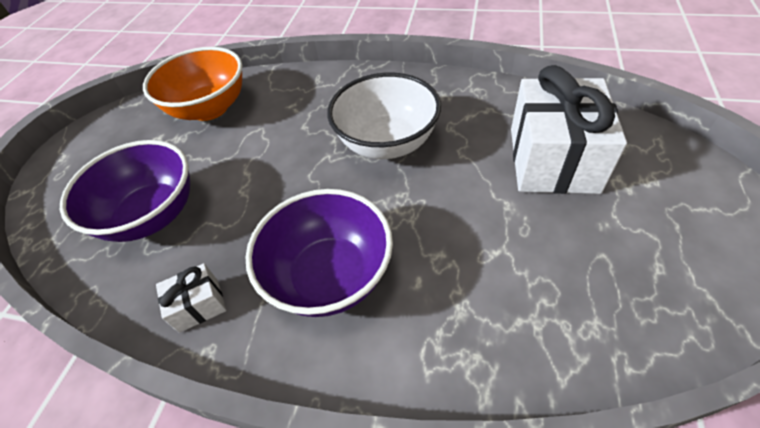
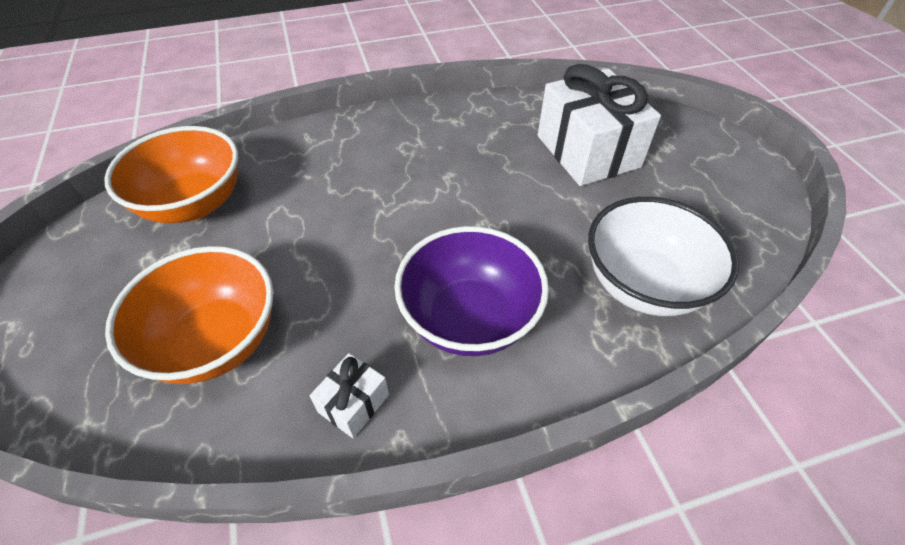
camera: 35 degrees left, 0 degrees up
purple bowl [60,140,190,242] -> orange bowl [105,246,273,384]
white bowl [327,73,441,159] -> white bowl moved to [588,197,739,316]

